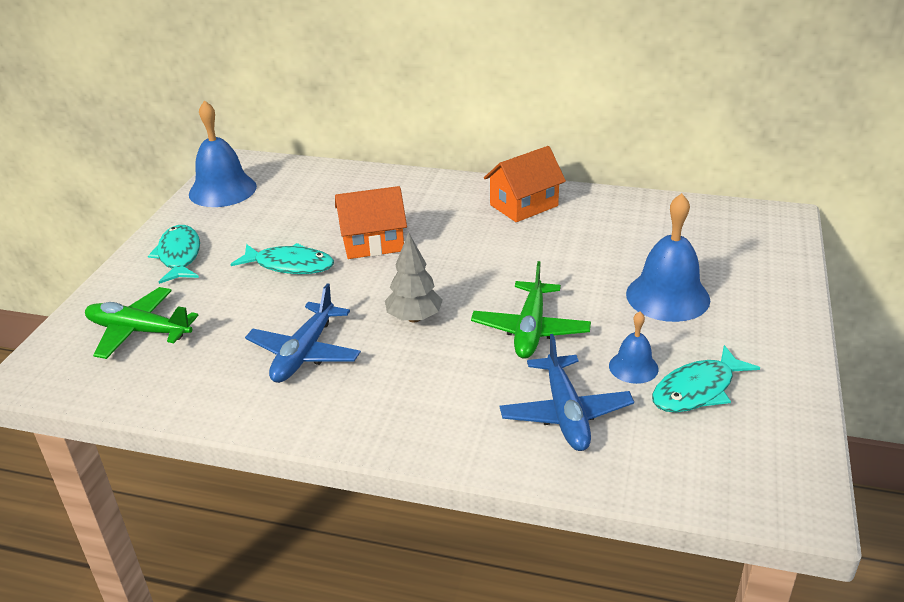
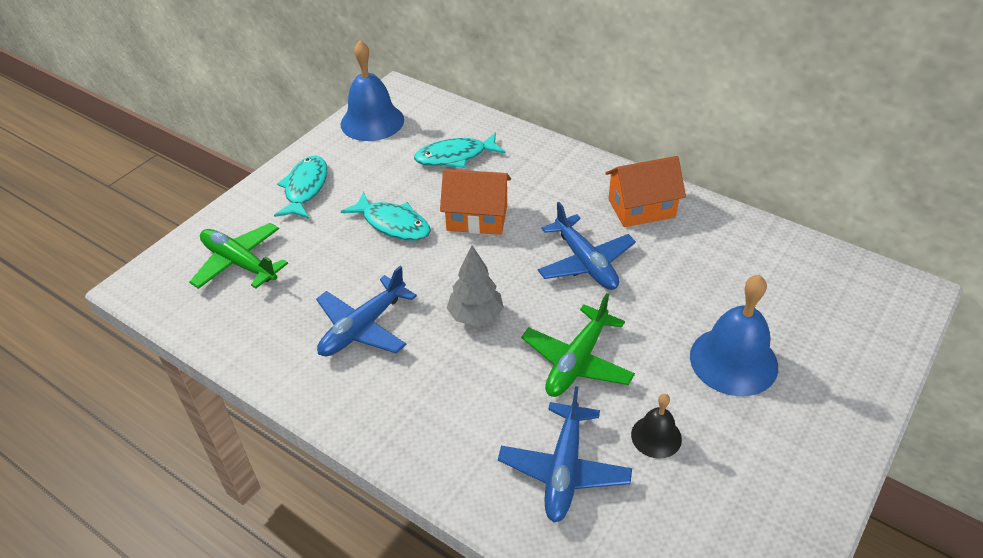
camera: 20 degrees right, 10 degrees up
blue bell [609,311,659,384] -> black bell [631,394,682,459]
turquoise fish [652,345,760,412] -> turquoise fish moved to [414,133,505,168]
none -> blue plane [538,202,636,290]

